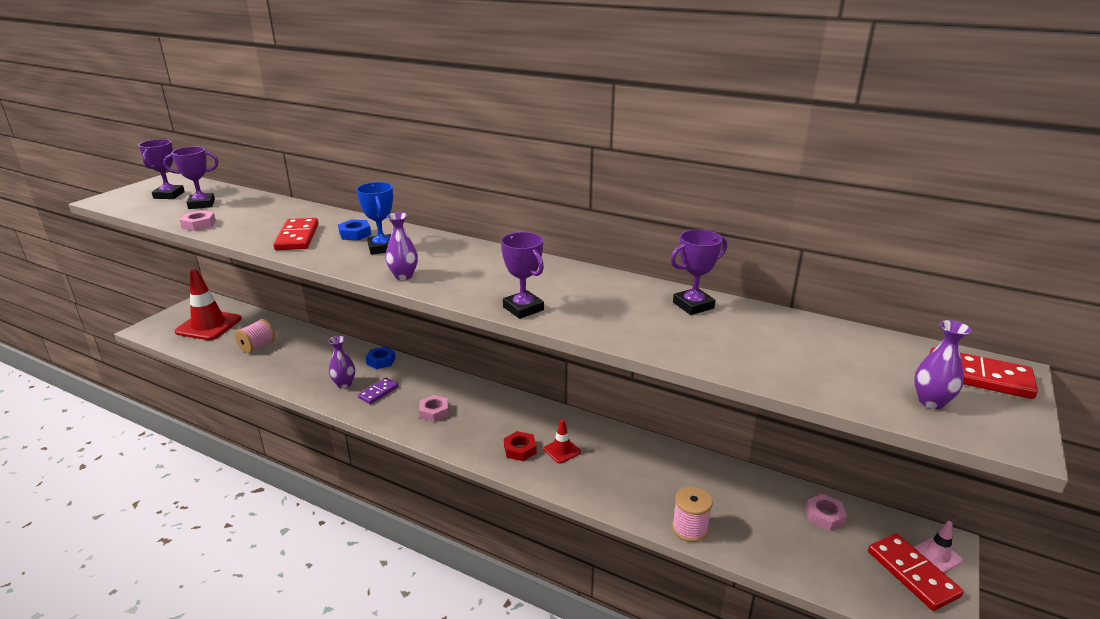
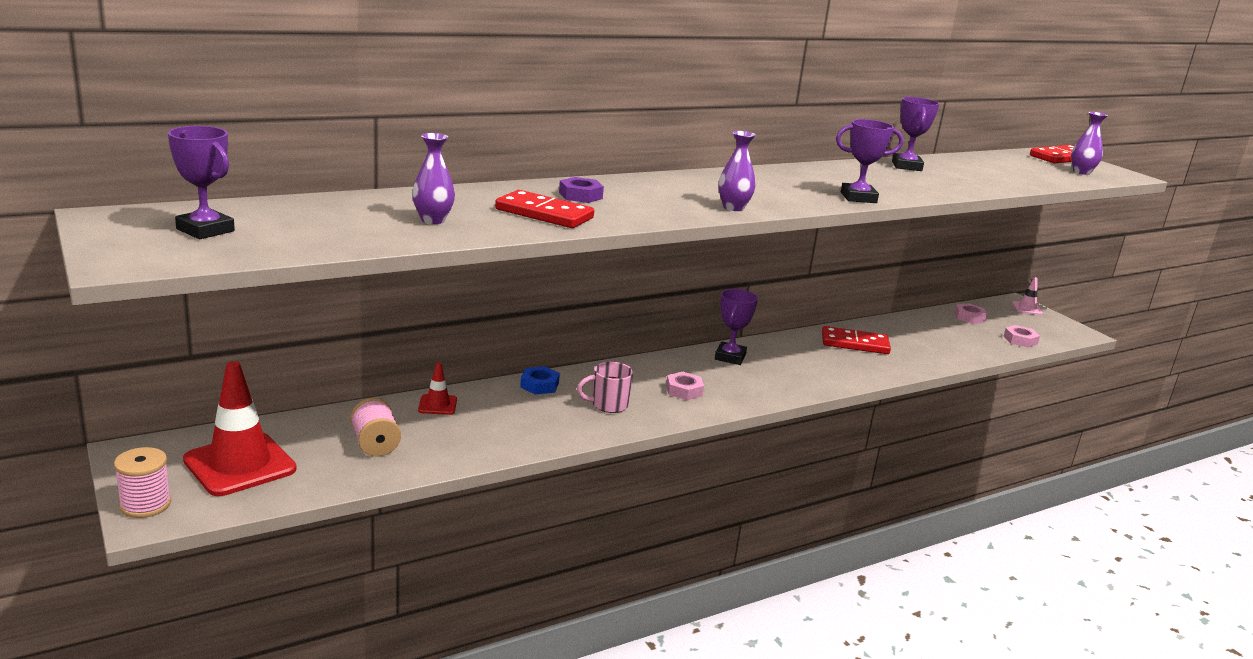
camera: 60 degrees left, 5 degrees down
purple trophy [163,147,219,209] -> purple trophy moved to [715,289,758,365]
pink nut [180,210,216,231] -> pink nut moved to [1003,325,1040,348]
purple vase [328,336,355,388] -> purple vase moved to [412,133,455,224]
blue nut [338,220,371,240] -> purple nut [559,177,604,203]
blue trophy [356,182,393,255] -> none
purple domino [358,378,399,404] -> pink mug [577,362,633,413]
red nut [504,431,537,461] -> none
red traffic cone [543,419,581,463] -> red traffic cone moved to [418,363,457,415]
pink spool [672,487,713,542] -> pink spool moved to [114,447,171,518]
red domino [868,534,964,611] -> red domino moved to [822,326,891,354]

